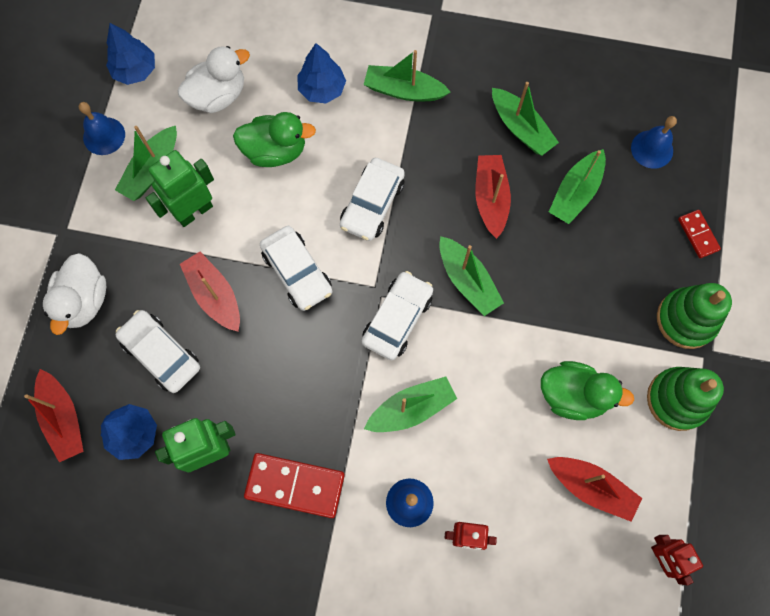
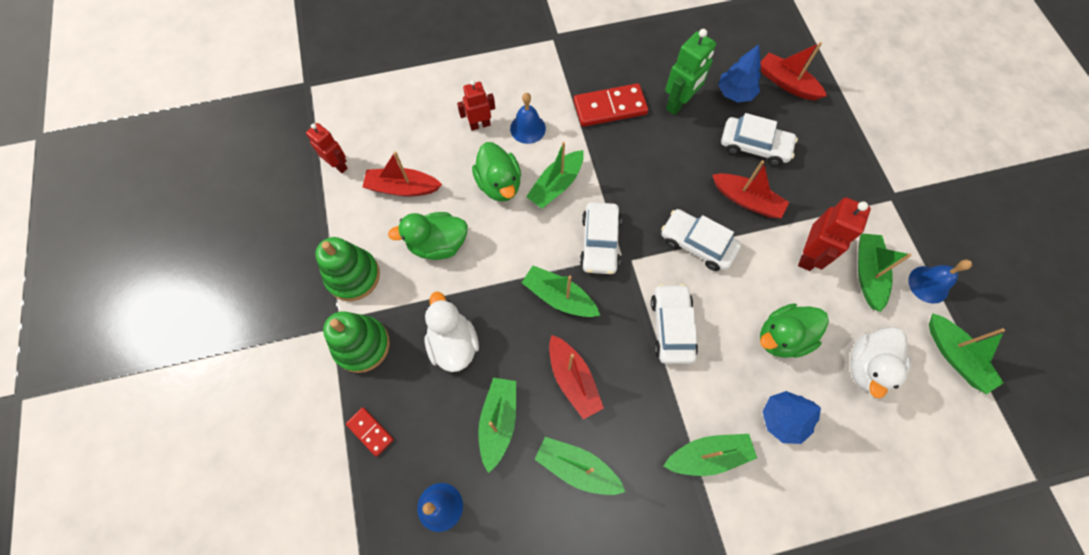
camera: 155 degrees right, 5 degrees down
white duck [43,253,106,335] -> white duck moved to [425,292,479,372]
blue tree [106,23,155,85] -> green boat [929,313,1005,394]
green robot [146,150,214,227] -> red robot [798,197,871,271]
none -> green duck [472,142,521,202]

